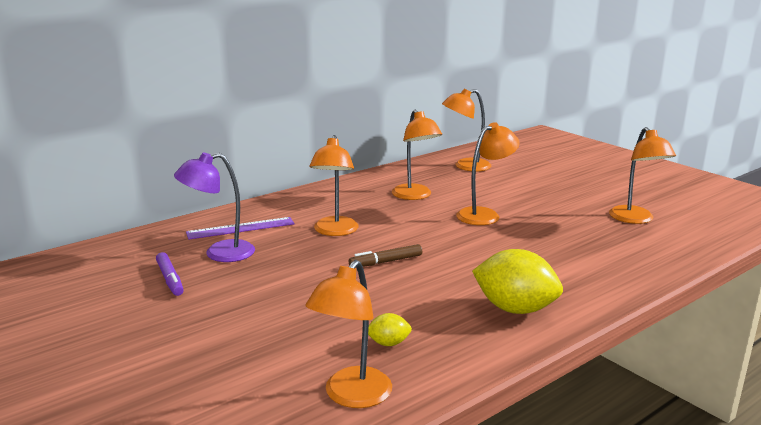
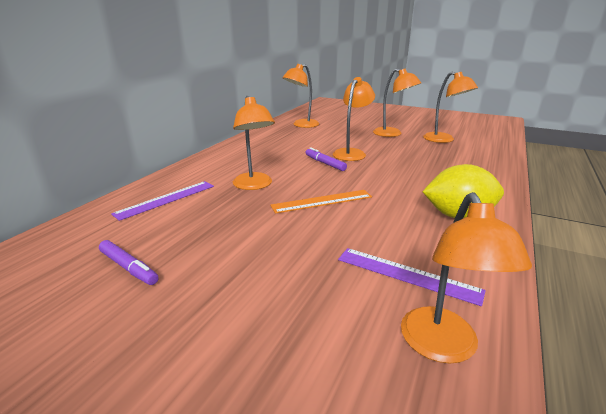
camera: 25 degrees left, 5 degrees up
purple lamp [174,152,255,262] -> none
brown marker [349,244,422,267] -> orange ruler [270,190,372,214]
yellow lemon [368,313,412,346] -> purple ruler [338,248,486,306]
orange lamp [392,110,442,200] -> orange lamp moved to [373,69,421,137]
none -> purple marker [306,147,347,171]

